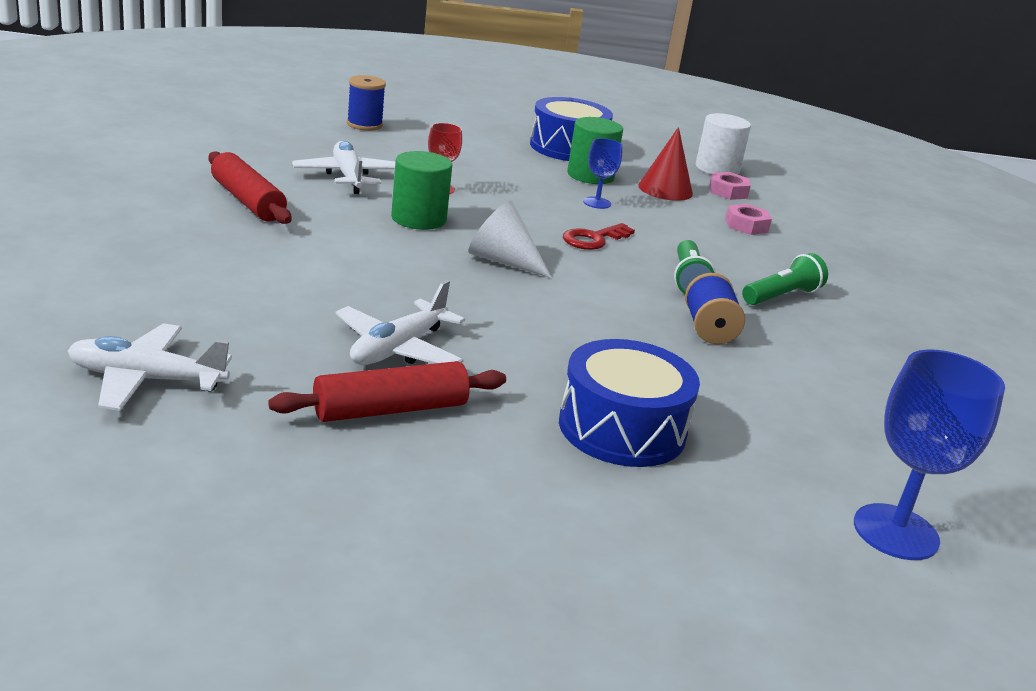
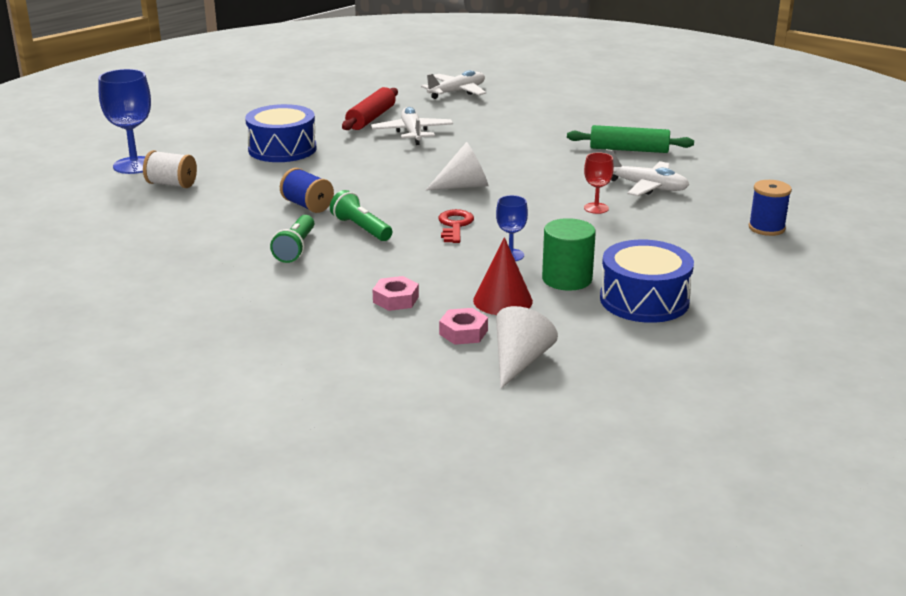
camera: 140 degrees right, 0 degrees up
red rolling pin [209,151,291,224] -> green rolling pin [567,125,694,153]
green cylinder [391,151,452,230] -> none
white cylinder [696,113,751,175] -> white cone [496,306,558,388]
none -> white spool [143,150,197,188]

